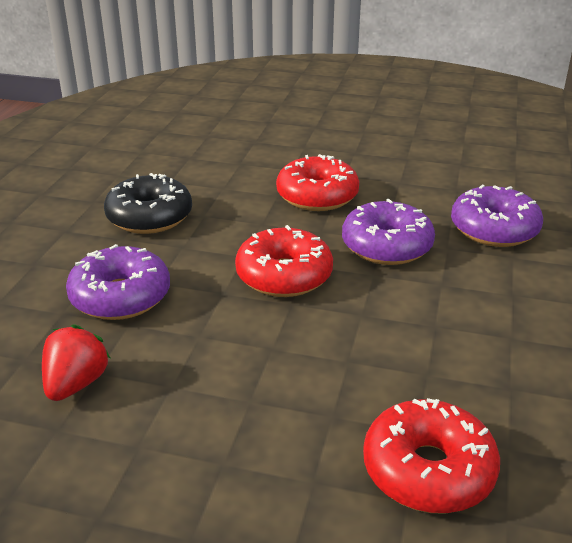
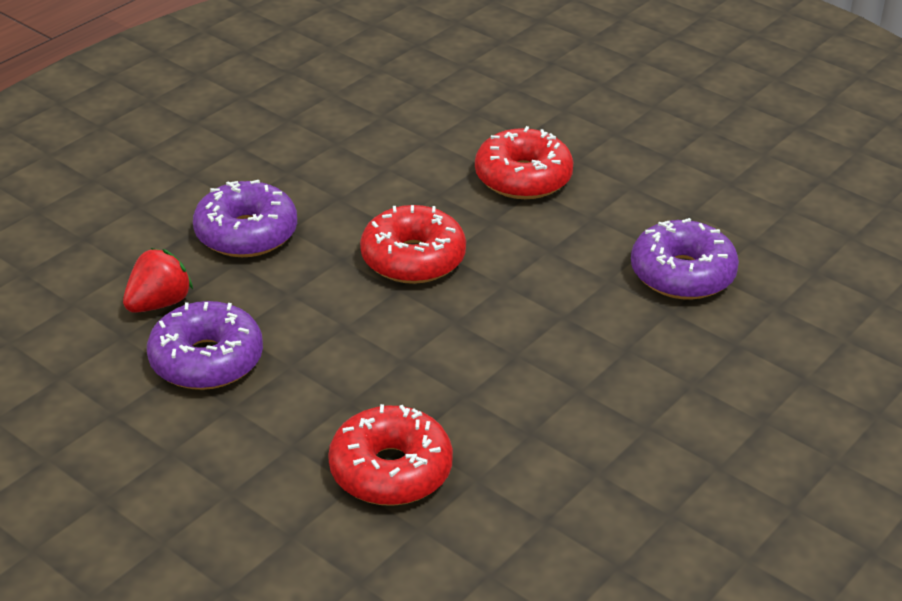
camera: 25 degrees right, 5 degrees up
black donut [104,173,192,234] -> none
purple donut [342,199,435,265] -> purple donut moved to [147,301,263,390]

